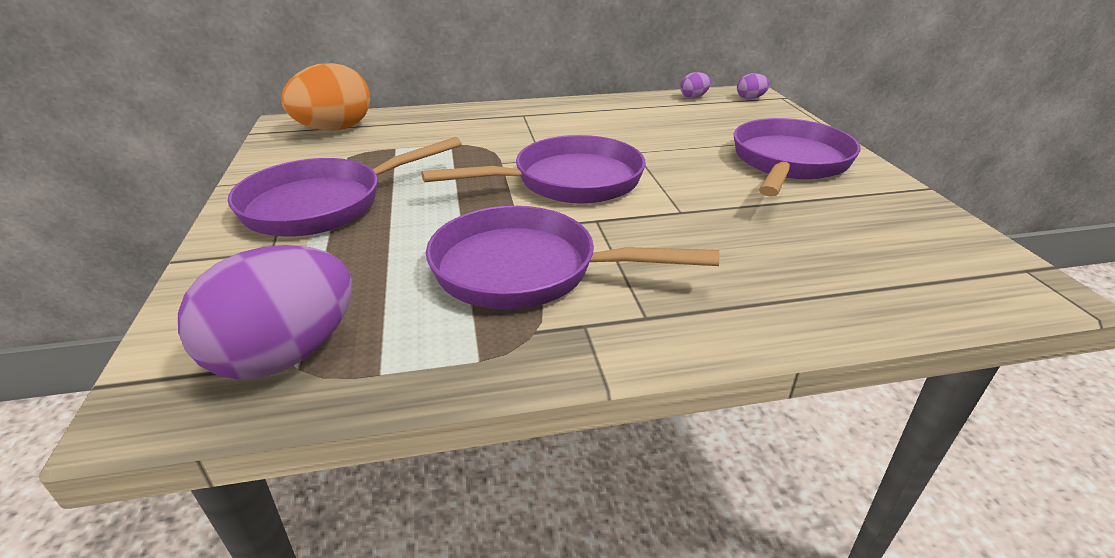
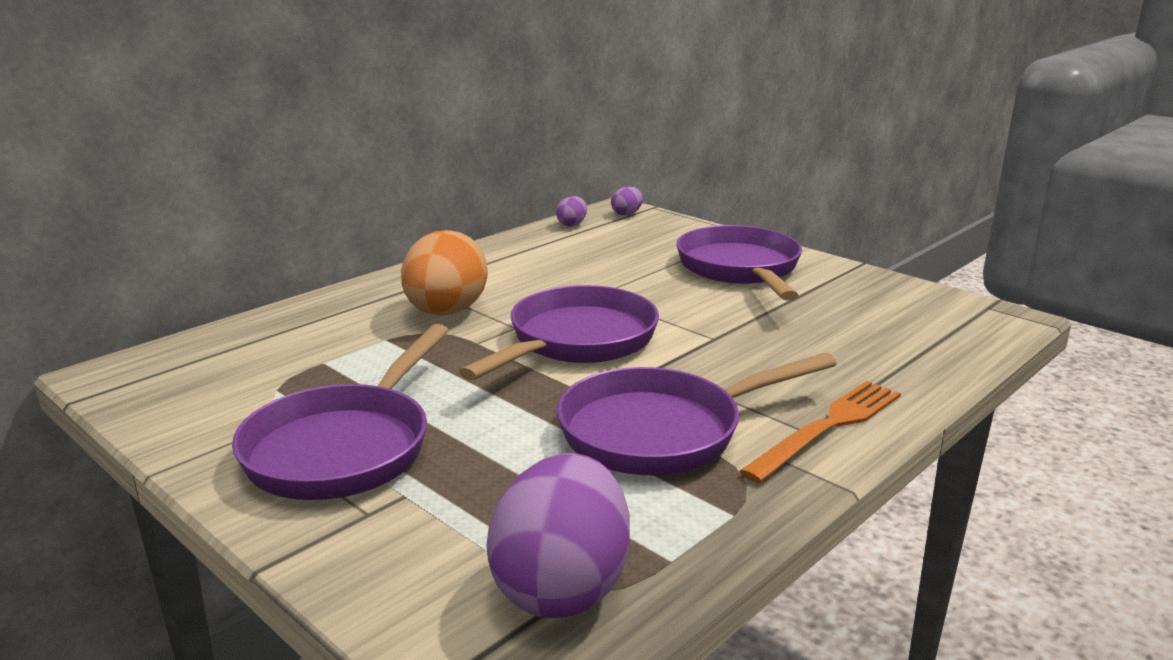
camera: 35 degrees left, 10 degrees down
orange egg [281,63,370,131] -> orange egg moved to [401,230,488,316]
none -> orange fork [739,381,901,483]

